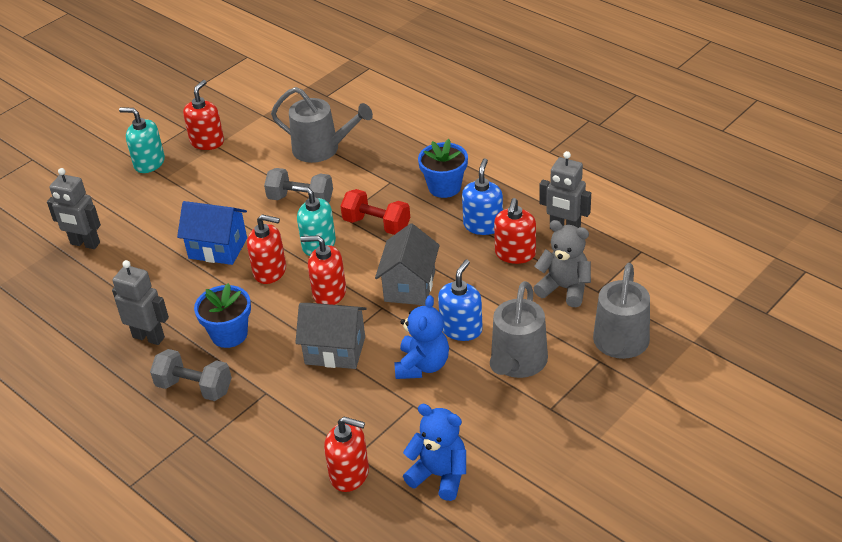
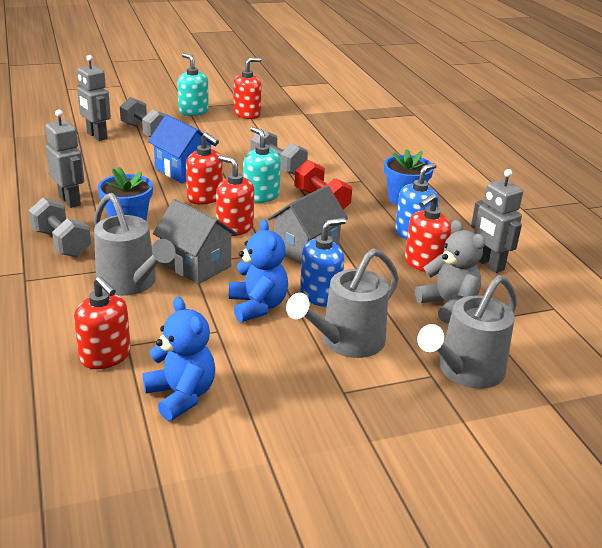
camera: 25 degrees right, 10 degrees down
grey watering can [271,87,373,163] -> grey watering can moved to [94,193,175,296]
blue teddy bear [395,295,449,379] -> blue teddy bear turned 60 degrees counterclockwise [229,219,288,322]
none -> grey dumbbell [120,97,166,137]

